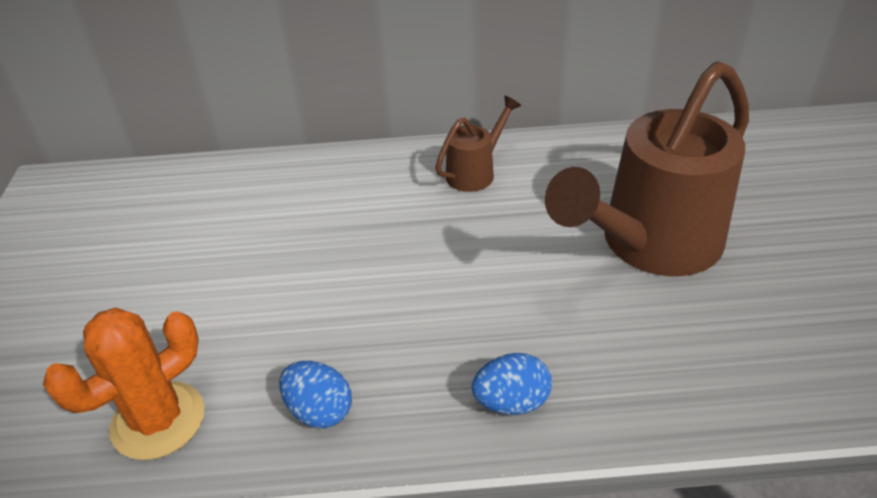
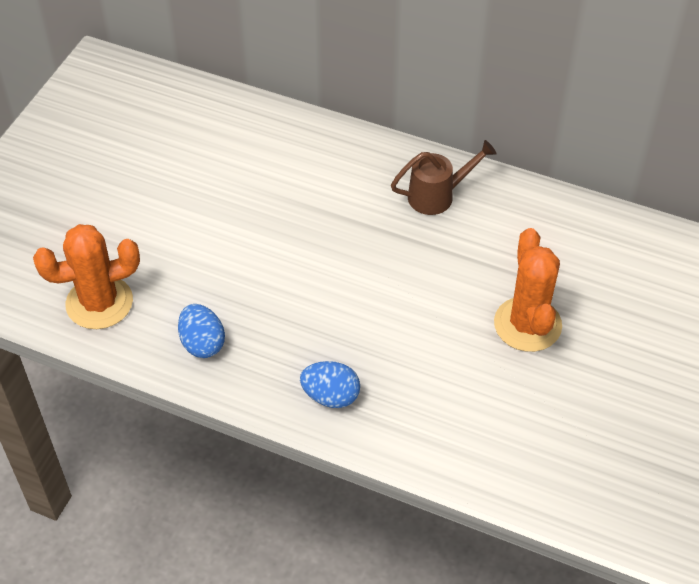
camera: 25 degrees right, 10 degrees up
brown watering can [545,61,749,276] -> orange cactus [494,228,562,352]

